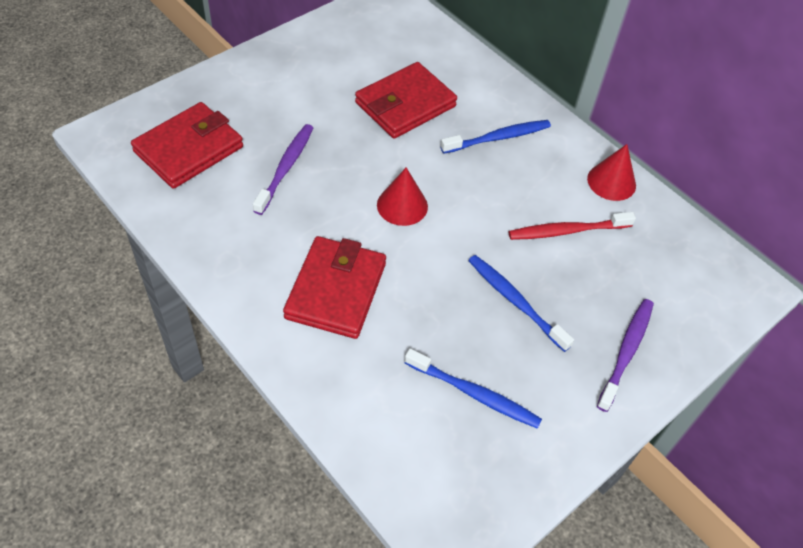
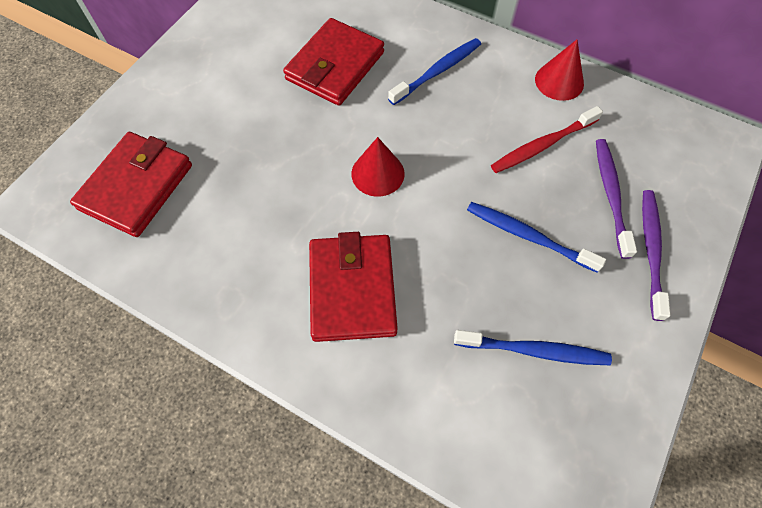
camera: 15 degrees left, 10 degrees up
purple toothbrush [253,124,313,215] -> purple toothbrush moved to [596,139,637,259]

